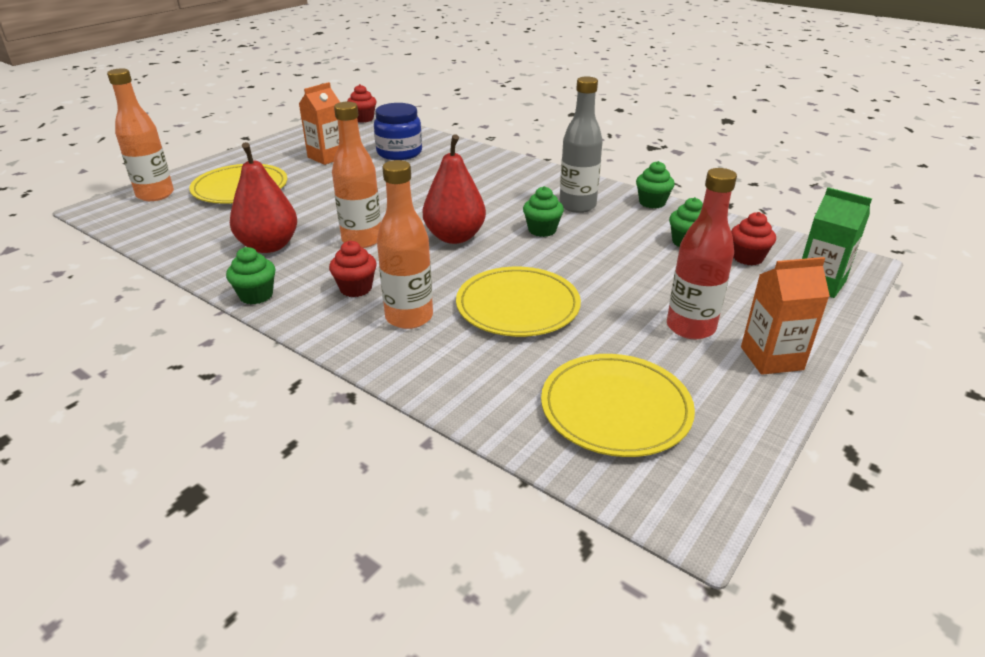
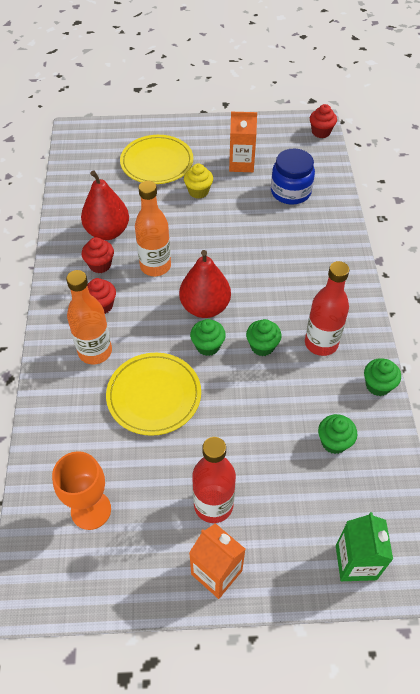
camera: 50 degrees right, 20 degrees up
orange bottle [107,68,174,201] -> none
green cupcake [226,247,276,304] -> green cupcake moved to [190,319,226,356]
yellow plate [541,354,695,457] -> orange goblet [52,451,111,530]
grey bottle [559,77,603,213] -> red bottle [305,261,349,356]
red cupcake [731,212,776,266] -> red cupcake moved to [81,237,114,273]
none -> yellow cupcake [184,163,213,199]

